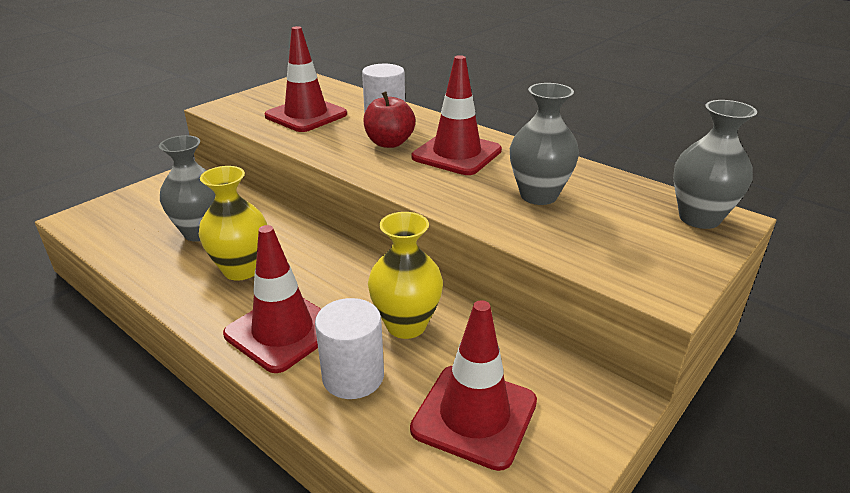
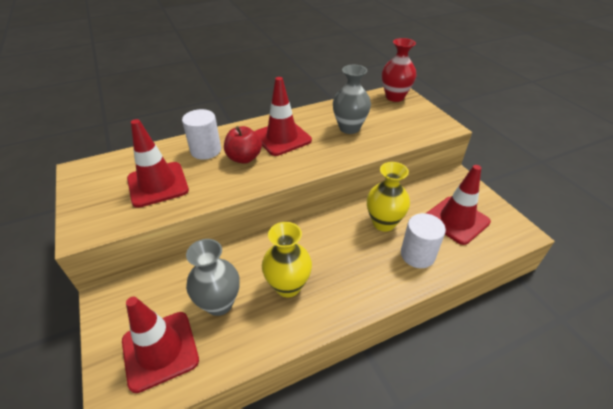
camera: 65 degrees left, 10 degrees up
red traffic cone [223,225,321,373] -> red traffic cone moved to [122,297,199,393]
grey vase [673,100,757,229] -> red vase [382,38,416,102]

